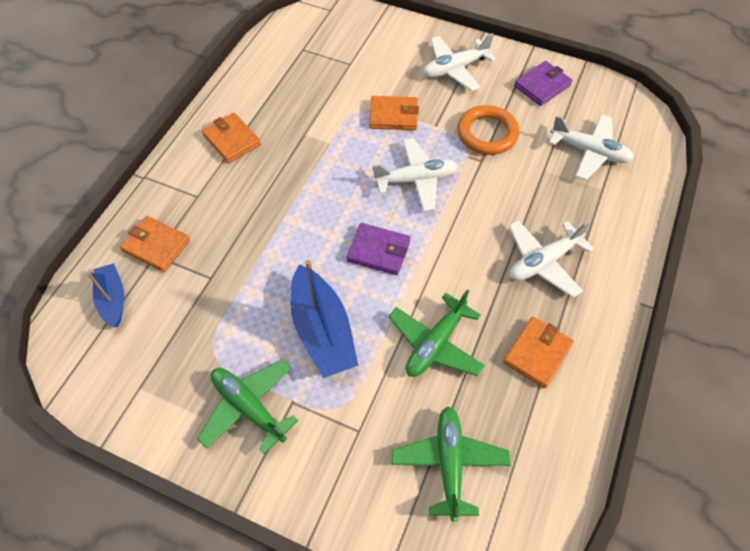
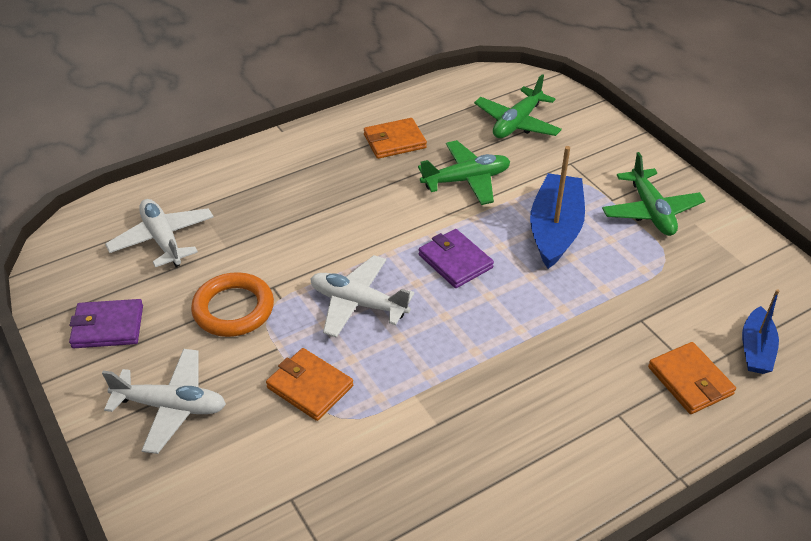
camera: 145 degrees left, 15 degrees down
orange wallet [202,113,261,163] -> none
white plane [509,220,594,298] -> none

